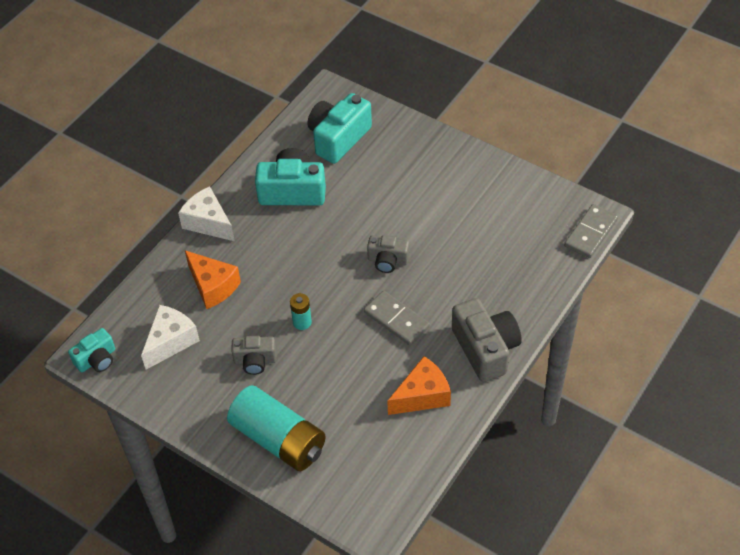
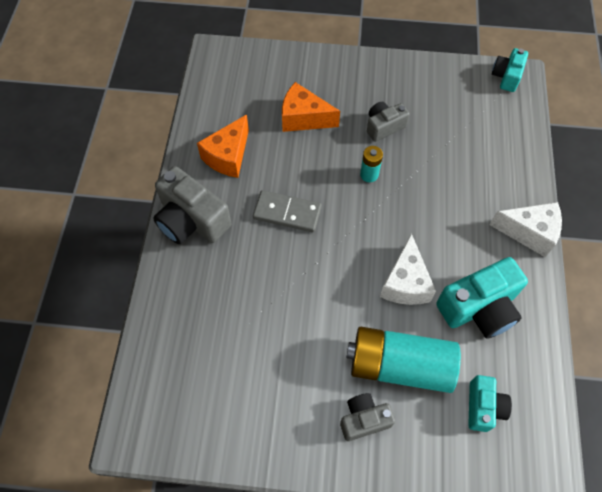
camera: 150 degrees right, 10 degrees up
white cheese [141,305,200,370] -> white cheese moved to [380,233,436,305]
orange cheese [185,250,241,309] -> orange cheese moved to [282,82,340,132]
turquoise battery [227,385,326,471] -> turquoise battery moved to [347,327,461,393]
turquoise camera [307,93,372,164] -> turquoise camera [468,375,512,432], size x0.58
grey camera [367,235,410,273] -> grey camera moved to [340,393,395,441]
grey domino [564,204,618,258] -> none

